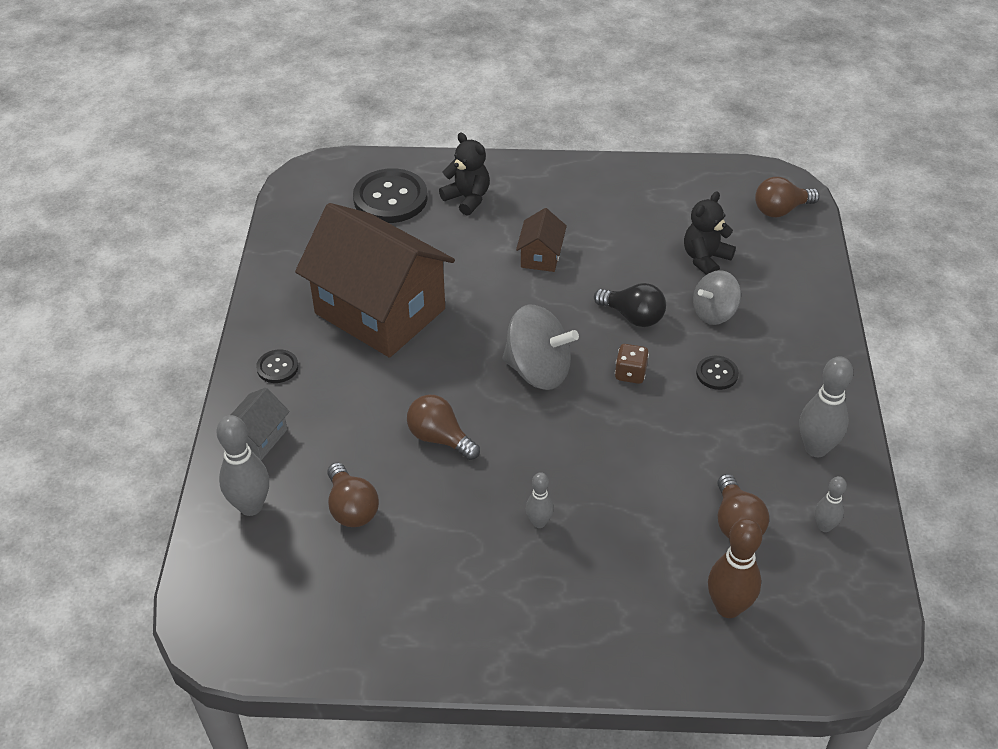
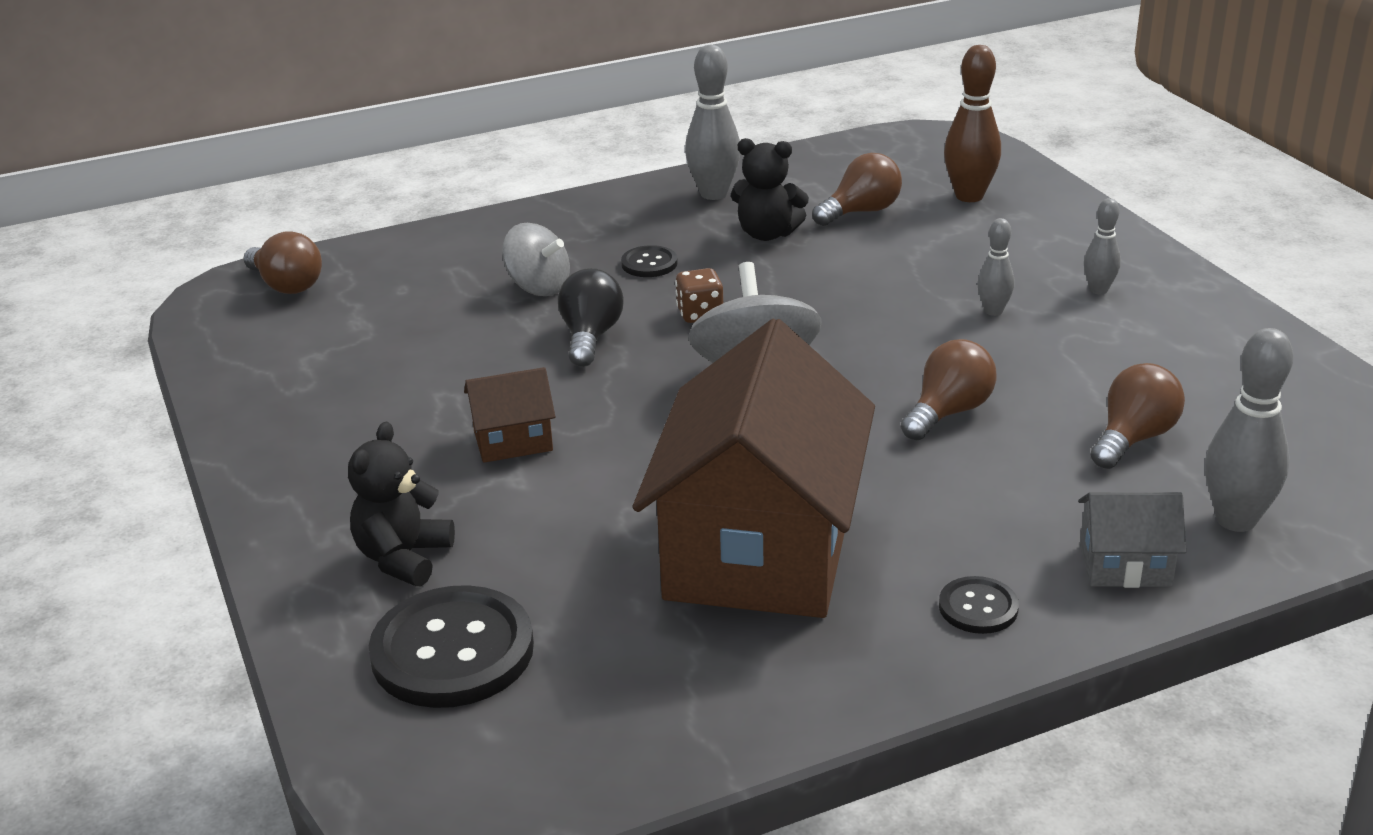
camera: 115 degrees left, 15 degrees down
brown light bulb [407,395,480,460] -> brown light bulb turned 150 degrees counterclockwise [901,339,997,440]
black teddy bear [684,191,736,275] -> black teddy bear moved to [731,138,809,241]
grey bowling pin [815,476,847,532] -> grey bowling pin moved to [1084,198,1121,295]

